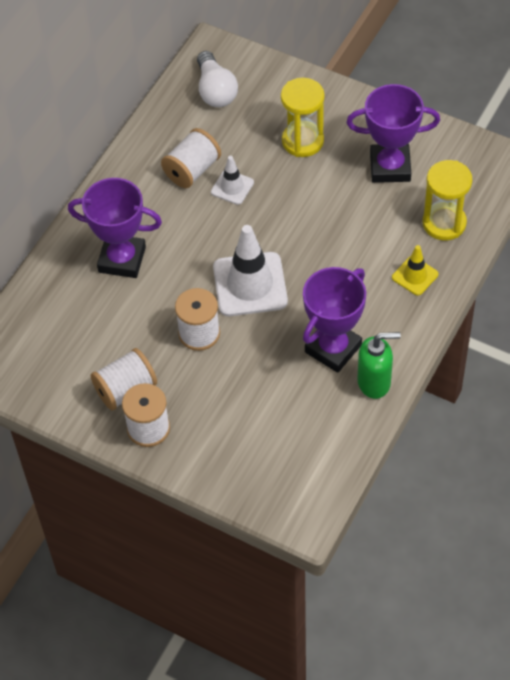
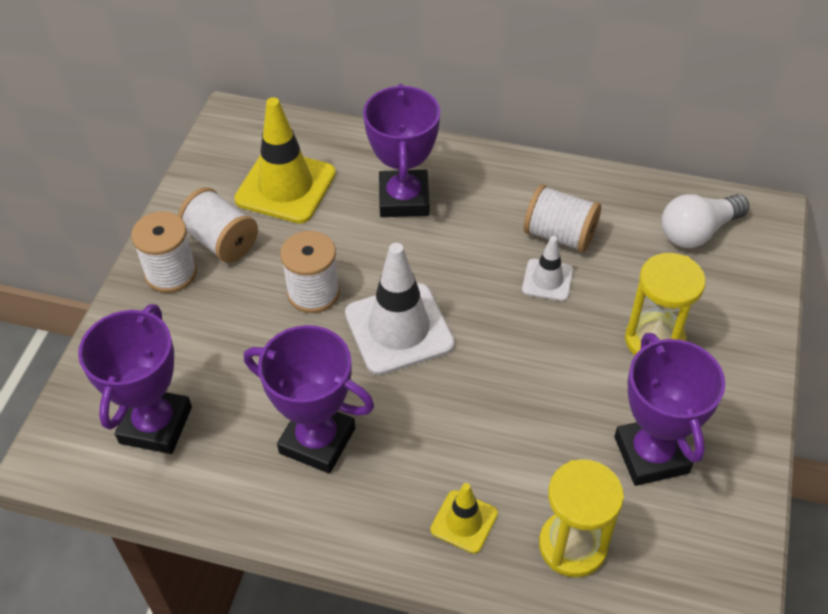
camera: 75 degrees right, 5 degrees down
green soap dispenser [357,332,401,399] -> none
none -> purple trophy [78,304,192,454]
none -> yellow traffic cone [234,97,336,224]

